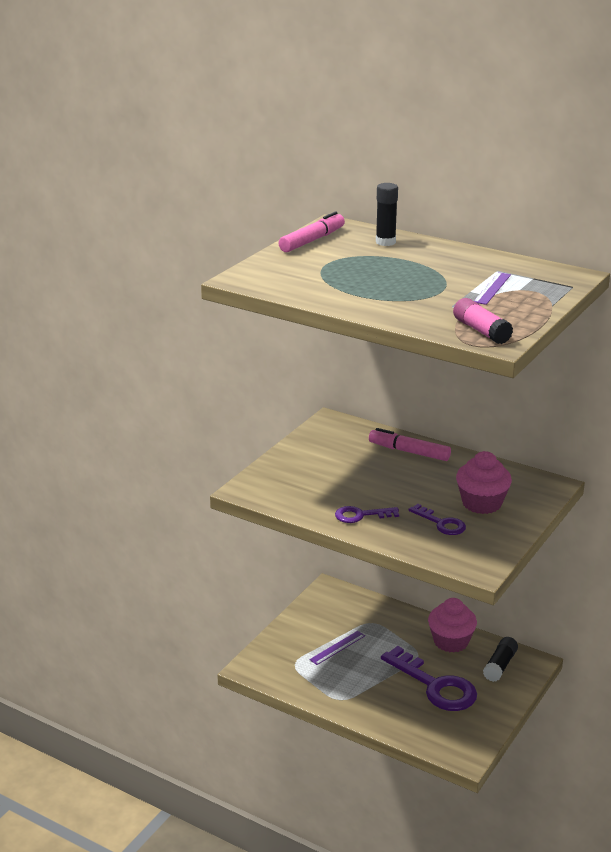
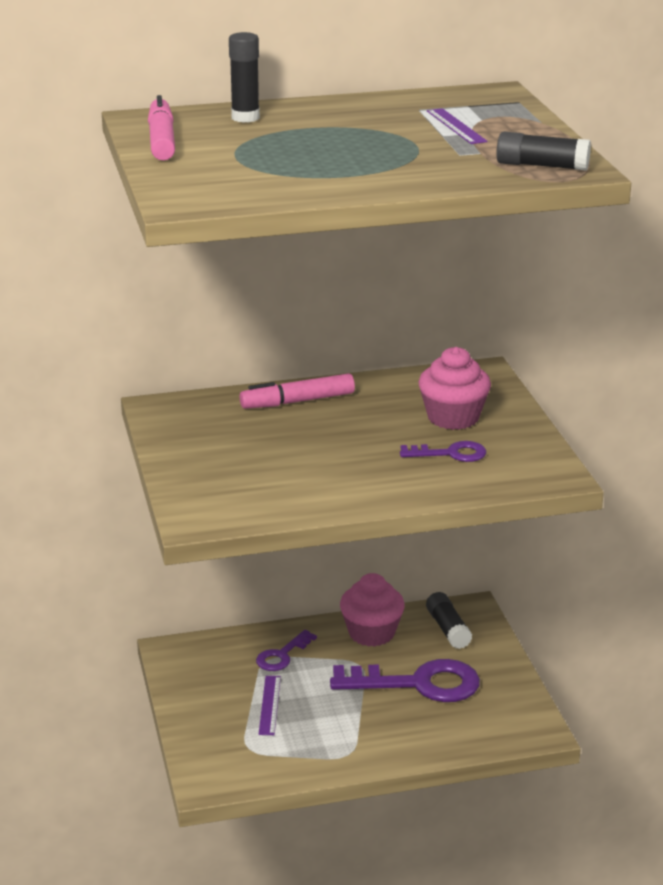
camera: 45 degrees left, 0 degrees up
purple key [335,506,399,523] -> purple key moved to [256,630,317,671]
pink glue stick [453,298,513,344] -> black glue stick [496,132,591,171]

